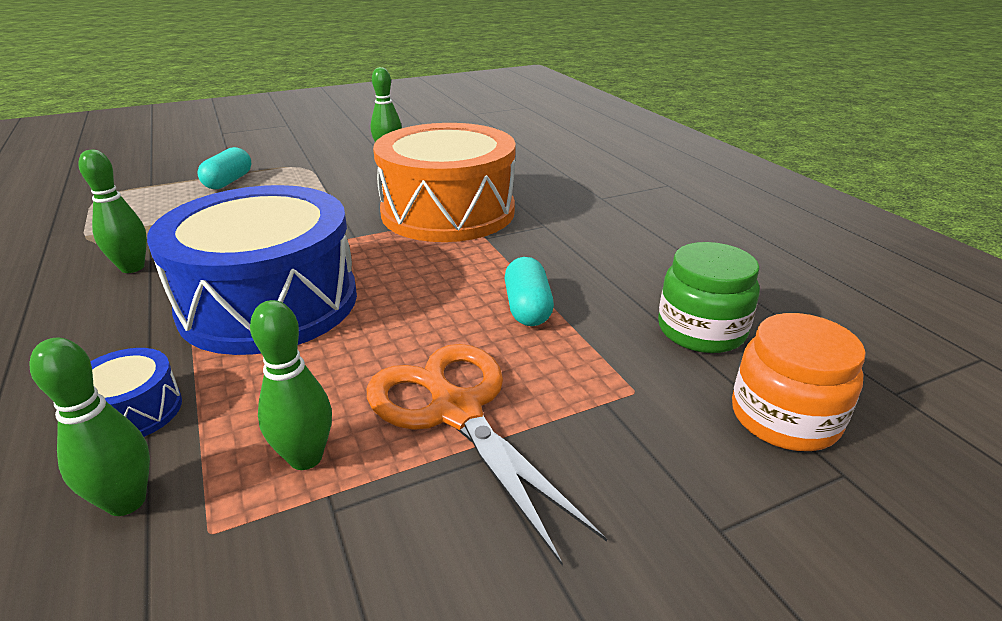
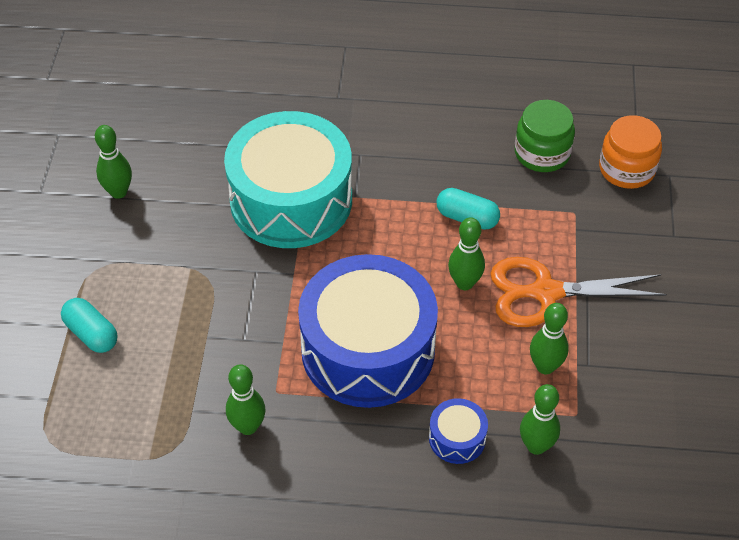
camera: 60 degrees left, 20 degrees up
orange drum [373,123,516,242] -> turquoise drum [224,111,352,248]
none -> green bowling pin [448,217,485,290]

